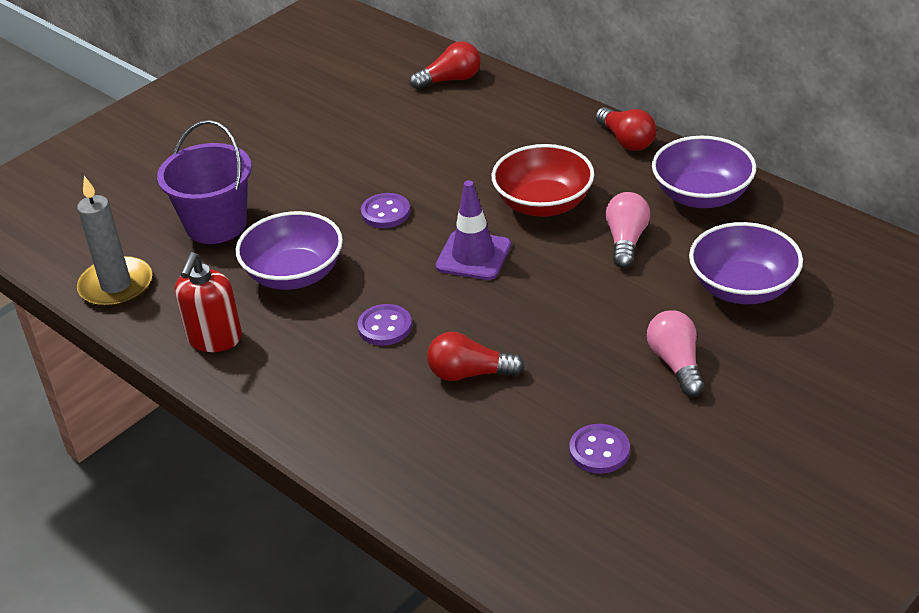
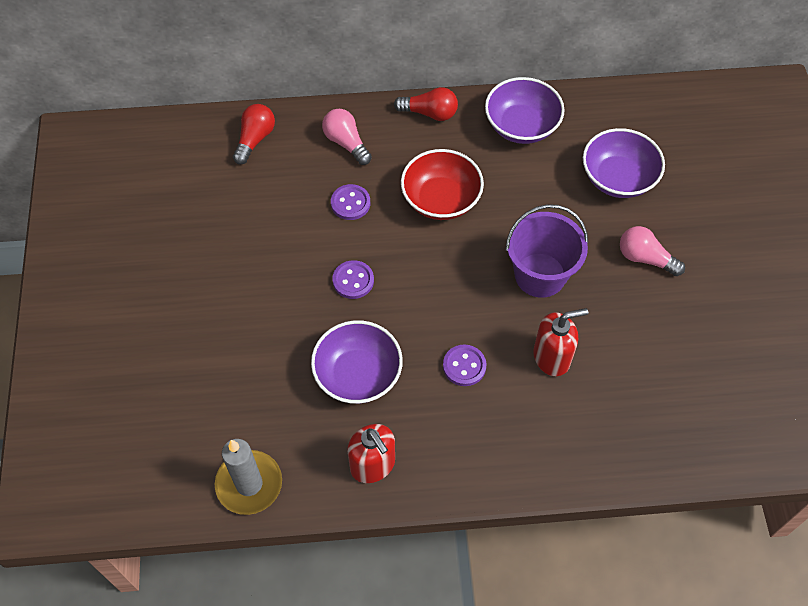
camera: 50 degrees left, 20 degrees up
purple bucket [157,120,252,244] -> purple bucket moved to [506,204,588,298]
red light bulb [427,332,525,381] -> red soap dispenser [533,308,588,376]
purple traffic cone [435,180,511,280] -> none
purple button [569,424,630,474] -> purple button moved to [331,184,370,220]
pink light bulb [605,192,650,268] -> pink light bulb moved to [322,109,372,165]

